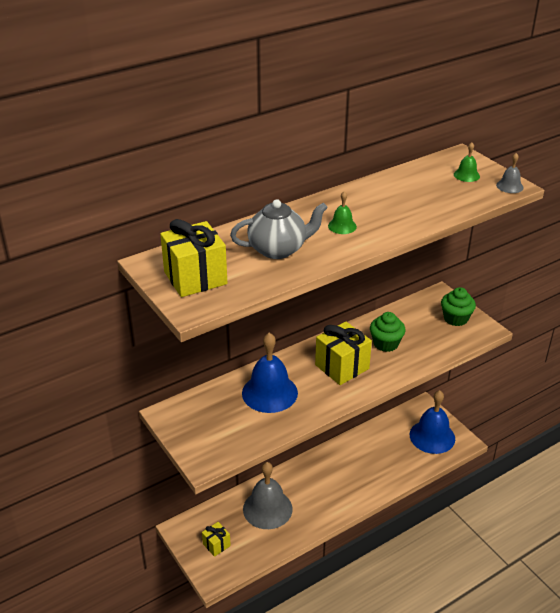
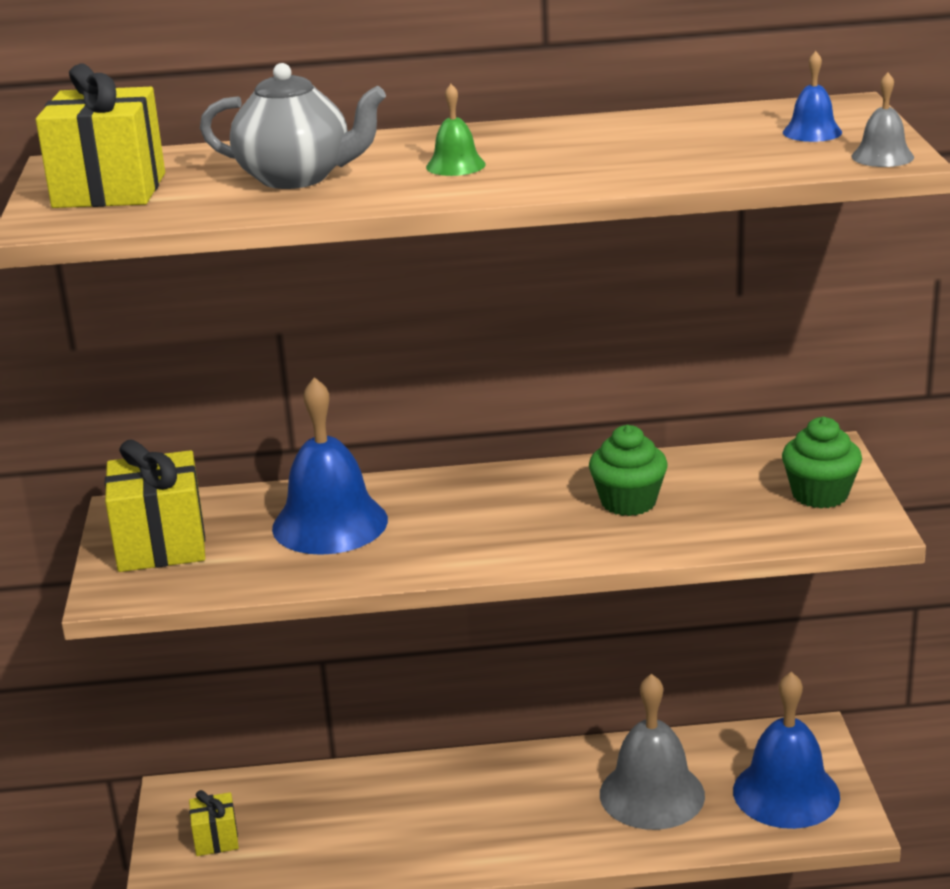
camera: 30 degrees right, 10 degrees down
grey bell [243,462,292,529] -> grey bell moved to [600,673,705,830]
yellow gift [315,321,372,385] -> yellow gift moved to [105,440,205,572]
green bell [454,142,480,182] -> blue bell [783,51,842,142]

